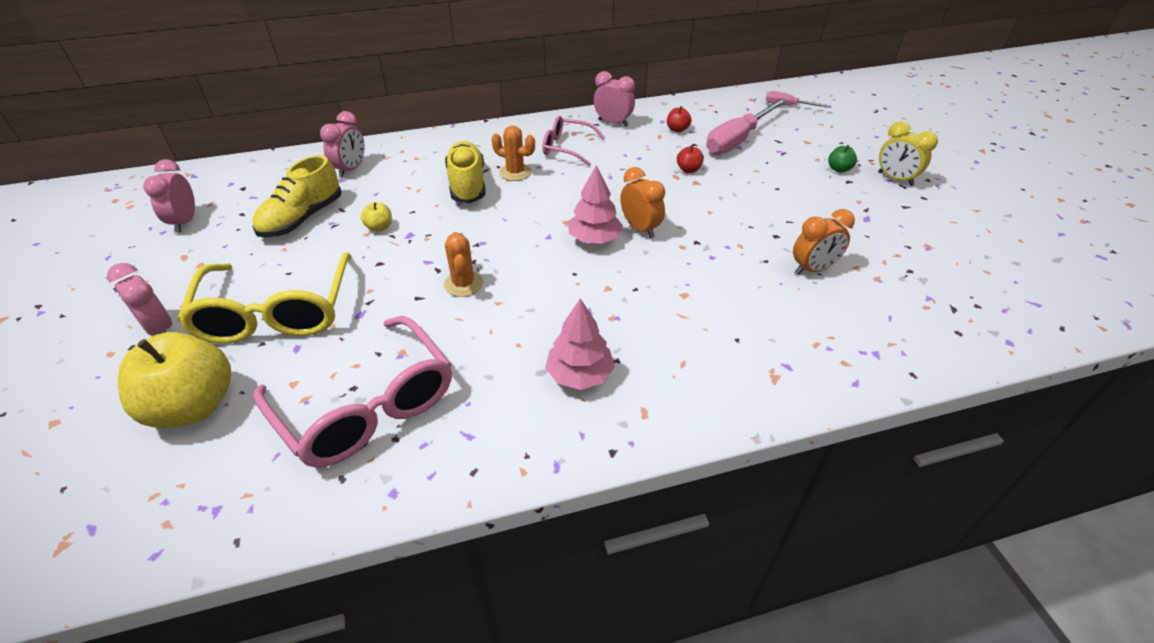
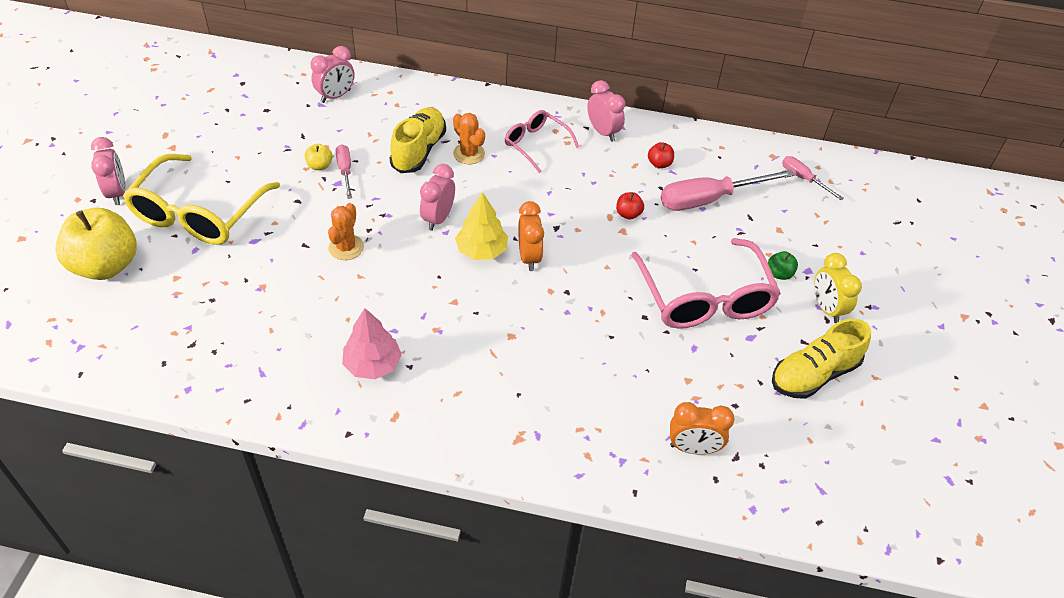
camera: 25 degrees right, 5 degrees up
pink clock [143,159,195,233] -> pink clock moved to [420,164,455,231]
yellow shoe [253,155,342,238] -> yellow shoe moved to [772,319,871,399]
pink glasses [253,316,452,468] -> pink glasses moved to [631,238,781,329]
pink tree [568,165,623,244] -> yellow tree [455,192,508,260]
orange clock [793,209,855,275] -> orange clock moved to [670,402,735,455]
none -> pink screwdriver [336,144,352,199]

